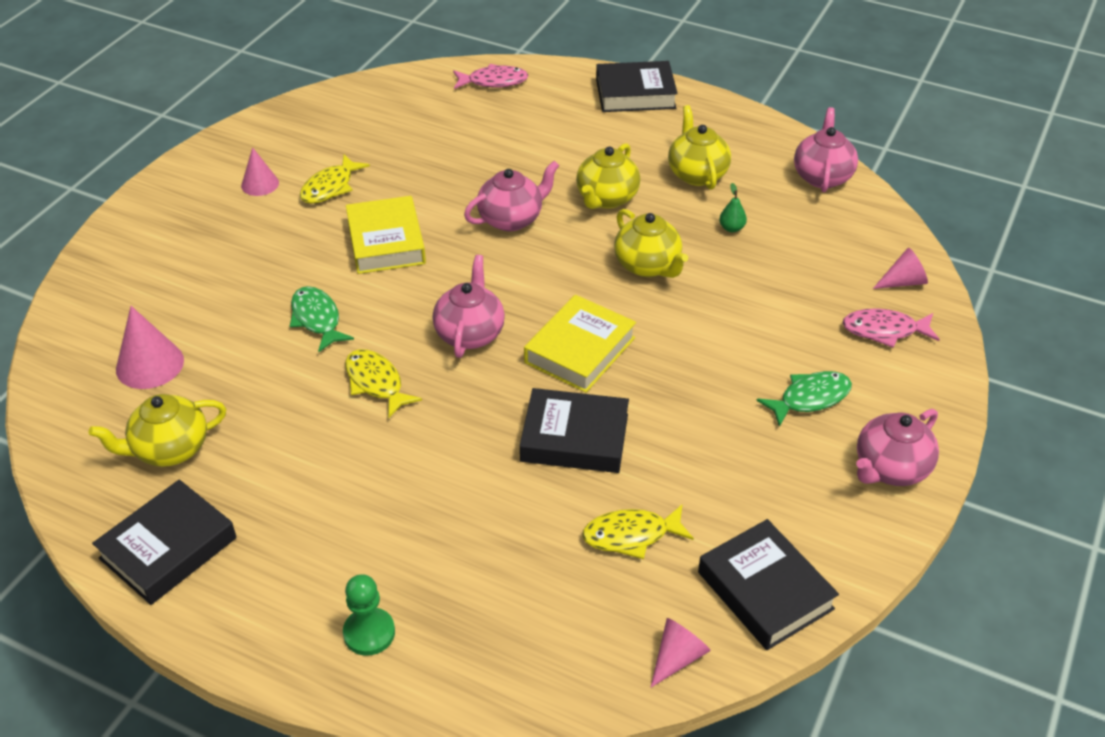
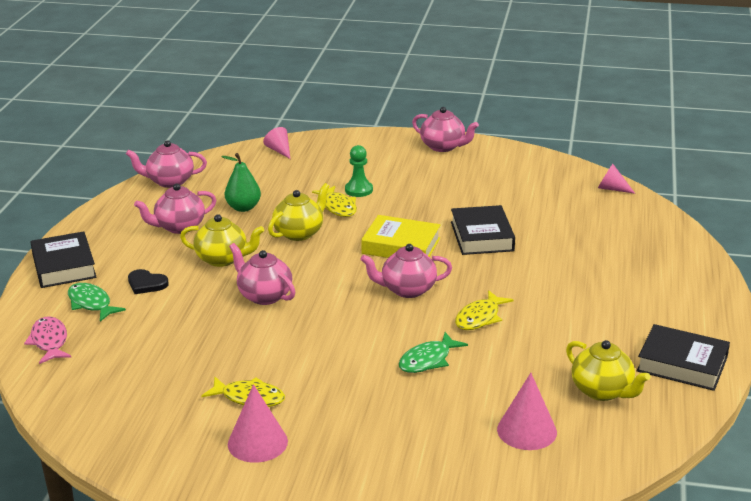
camera: 105 degrees left, 15 degrees down
pink cone [241,147,279,196] -> pink cone [228,384,288,463], size x1.54
green pawn [343,574,395,656] -> green pawn moved to [345,145,373,197]
yellow book [346,196,426,274] -> none
yellow fish [582,505,694,559] -> yellow fish moved to [312,186,357,217]
yellow teapot [668,105,731,190] -> pink teapot [134,183,216,234]
black book [698,519,839,650] -> none
green pear [719,183,747,232] -> green pear [221,153,261,212], size x1.78
green fish [756,371,852,427] -> green fish moved to [68,283,126,322]
pink fish [843,308,940,348] -> none
none -> black heart [128,269,169,294]

